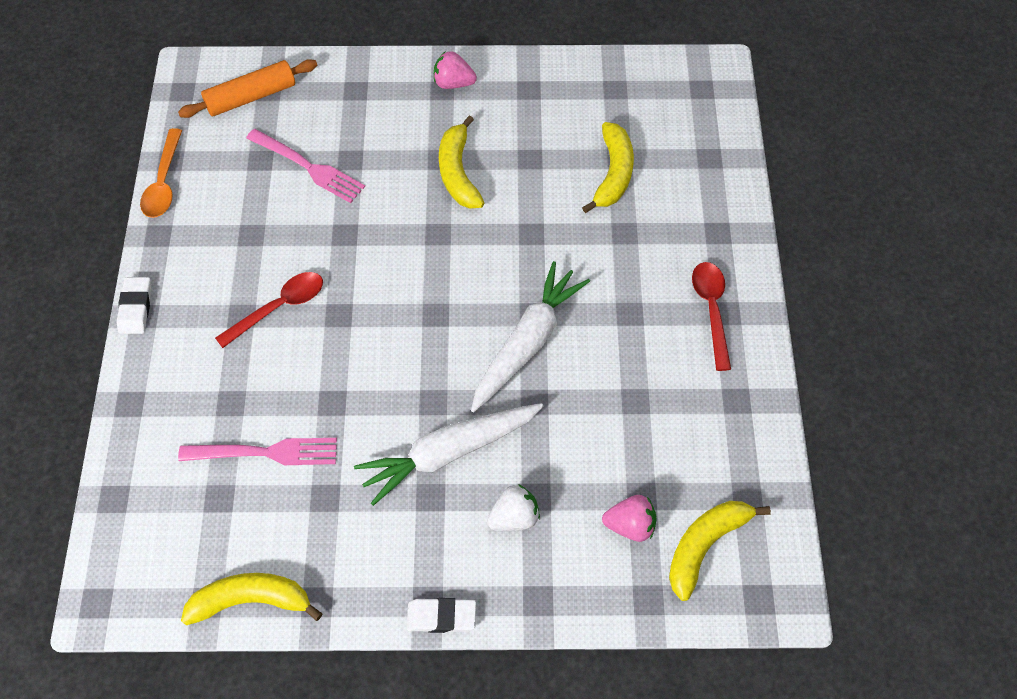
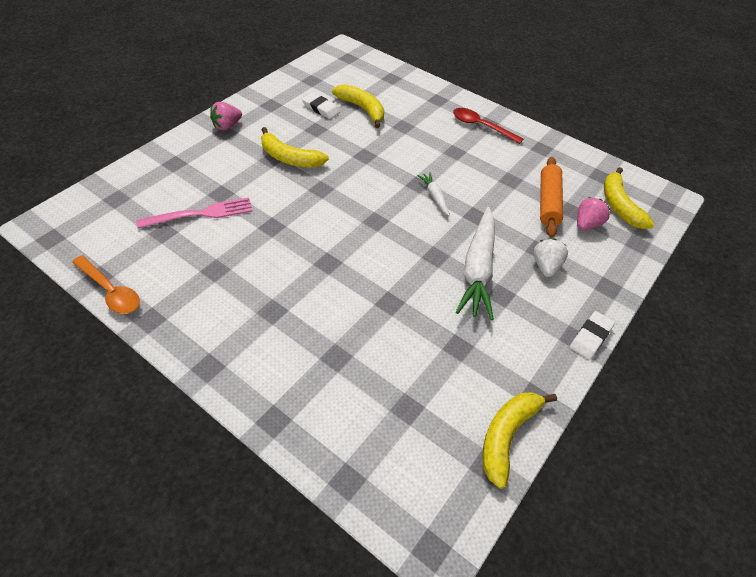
camera: 55 degrees left, 10 degrees down
white eraser [117,277,152,334] -> white eraser moved to [302,93,340,119]
orange rolling pin [178,59,317,118] -> orange rolling pin moved to [540,157,563,238]
pink fork [178,438,337,465] -> none
red spoon [215,272,323,348] -> none
white carrot [471,261,590,412] -> white carrot [417,173,449,216], size x0.48

